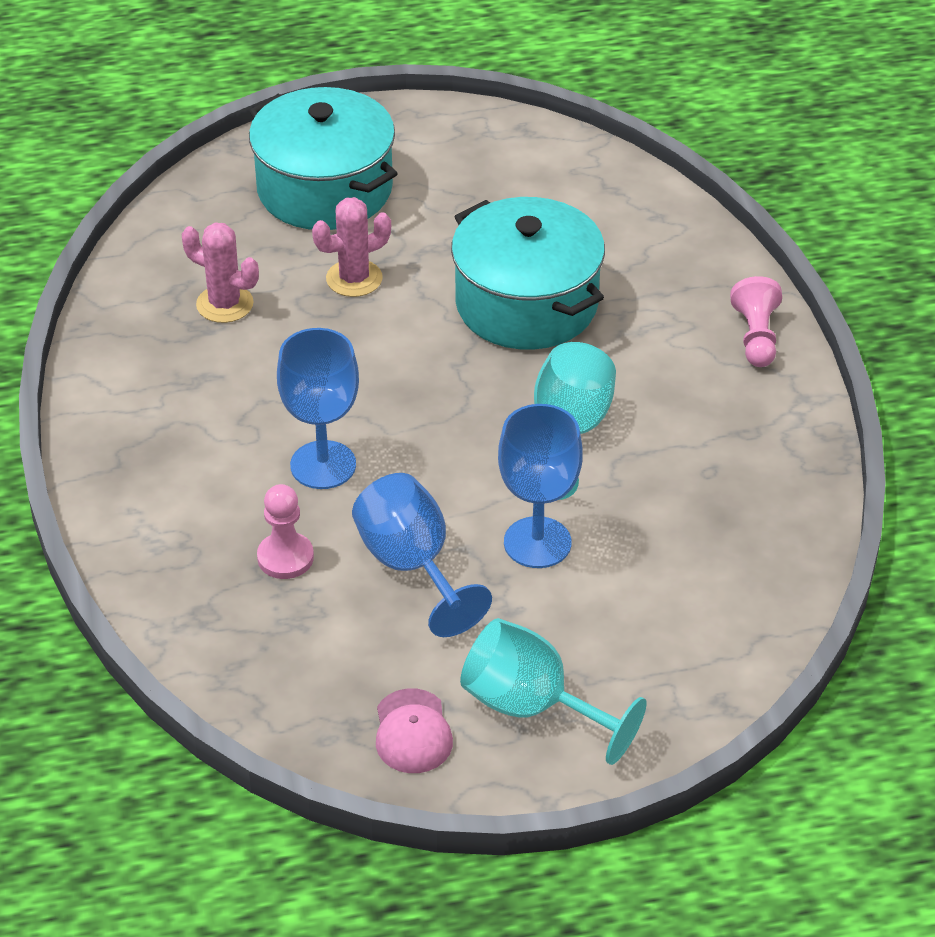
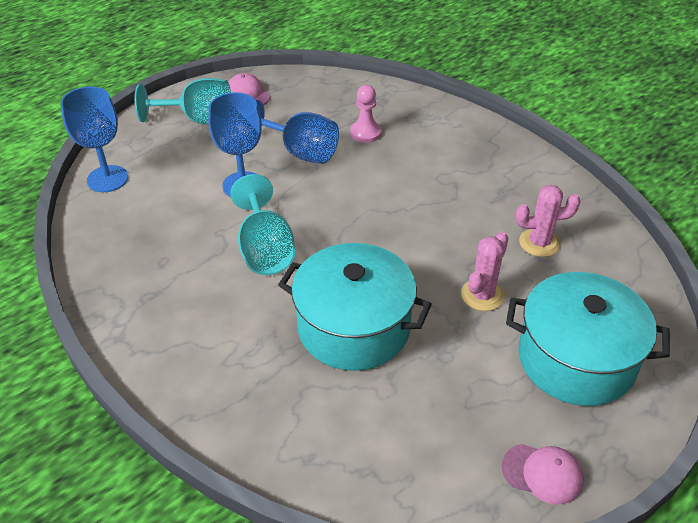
camera: 150 degrees right, 0 degrees up
blue goblet [277,328,359,489] -> blue goblet moved to [61,86,128,192]
pink pawn [730,276,782,367] -> none
none -> pink cap [502,444,584,505]

